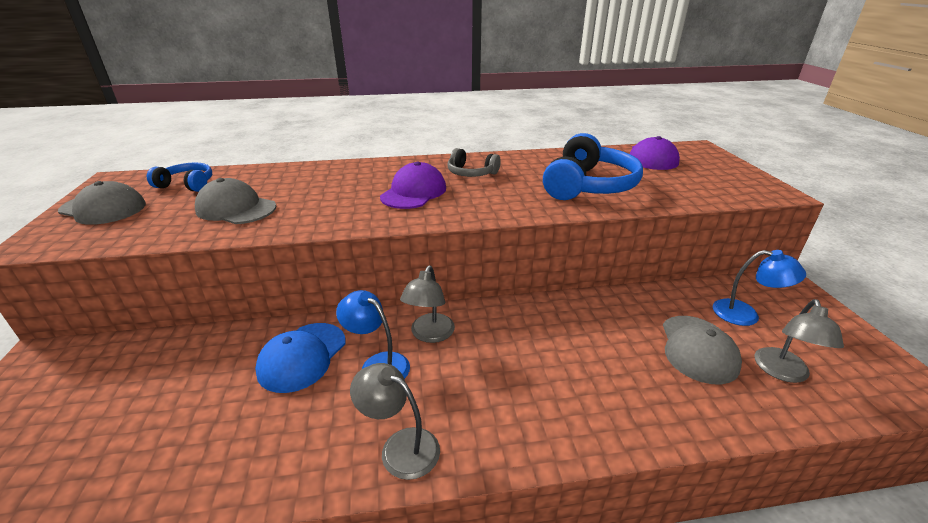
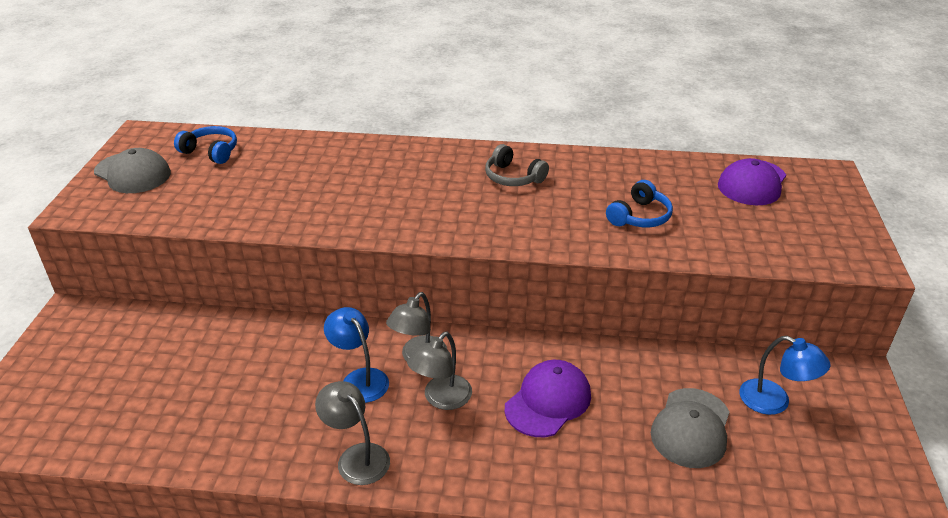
camera: 15 degrees right, 5 degrees up
grey cap [195,178,276,224] -> none
blue cap [255,323,345,393] -> none
purple cap [380,162,446,209] -> purple cap moved to [505,360,591,437]
blue headphones [543,133,643,200] -> blue headphones [606,180,673,227], size x0.54
grey lamp [755,299,844,383] -> grey lamp moved to [407,332,472,410]

